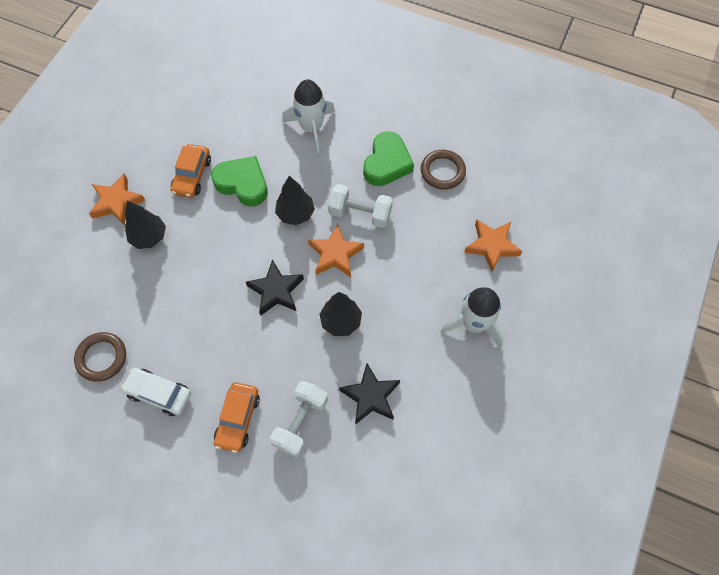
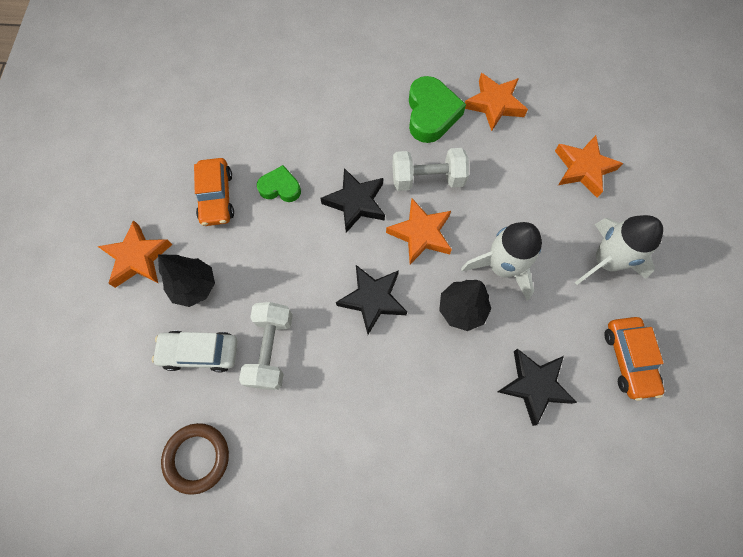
camera: 20 degrees left, 5 degrees up
white car [121,368,191,416] -> white car moved to [152,331,237,372]
green heart [211,156,268,207] -> green heart [257,165,301,202], size x0.61
orange car [214,382,260,453] -> orange car moved to [604,317,664,401]
white dumbbell [270,381,328,457] -> white dumbbell moved to [239,302,293,390]
black tree [275,176,315,225] -> black star [320,168,385,233]
white rocket [282,79,335,153] -> white rocket moved to [461,222,542,301]
brown ring [421,150,466,190] -> orange star [465,73,528,131]

